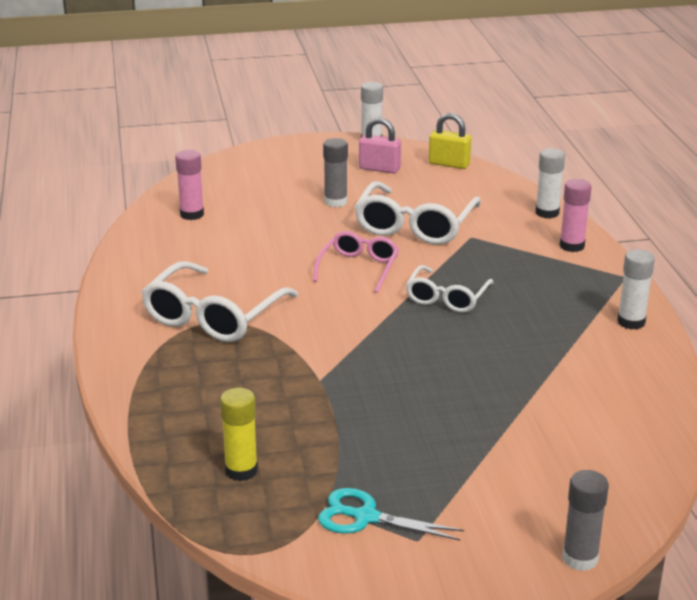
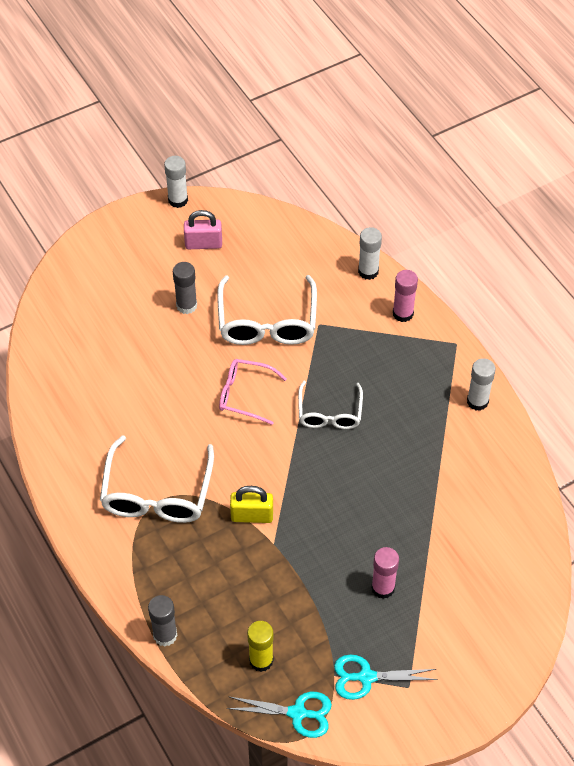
camera: 20 degrees left, 25 degrees up
pink glue stick [175,150,204,220] -> pink glue stick moved to [371,547,399,599]
pink glasses [313,231,399,293] -> pink glasses turned 75 degrees counterclockwise [219,359,287,425]
yellow padlock [429,113,471,169] -> yellow padlock moved to [230,486,273,523]
grey glue stick [562,470,609,571] -> grey glue stick moved to [148,595,178,647]
none -> turquoise scissors [226,692,332,738]

